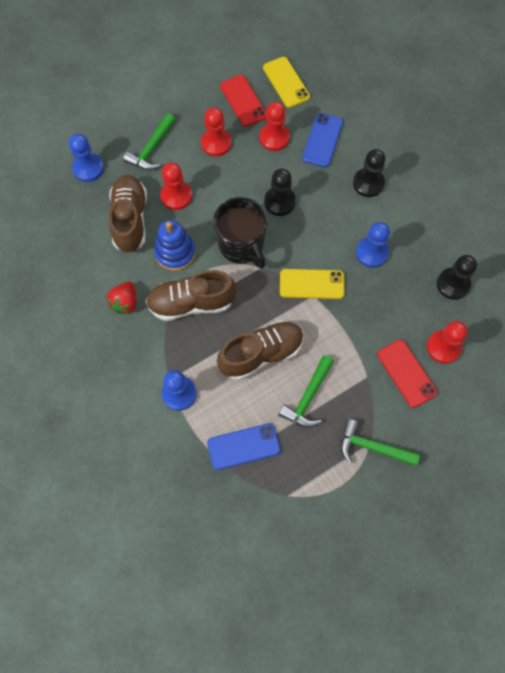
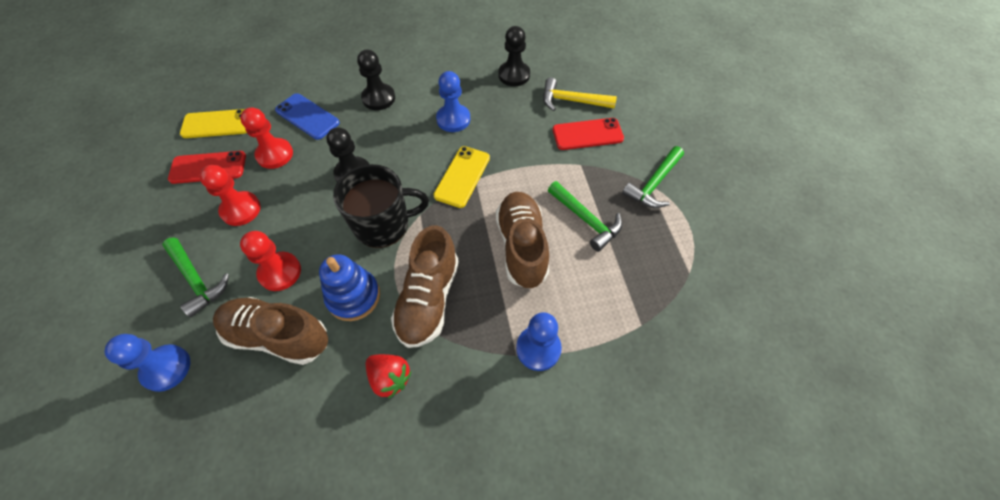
camera: 70 degrees left, 10 degrees down
blue phone [207,423,280,470] -> none
red pawn [427,321,468,364] -> yellow hammer [543,77,617,111]

